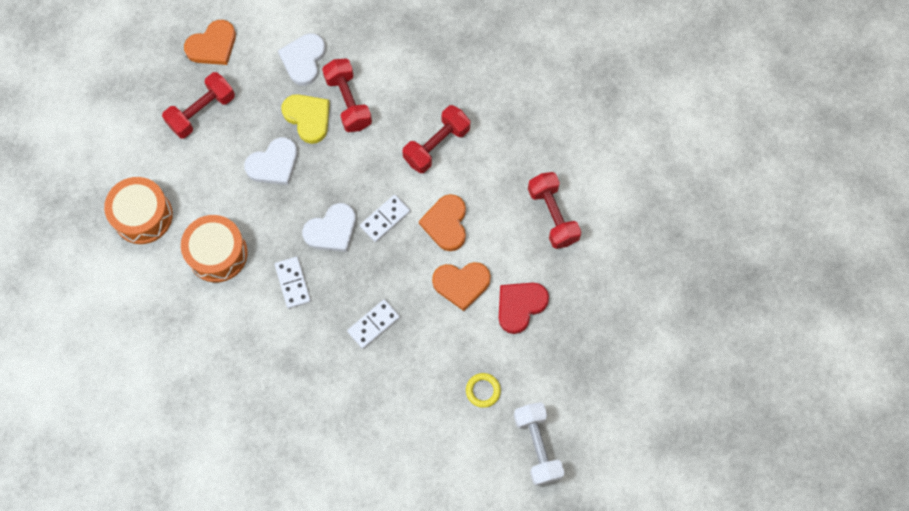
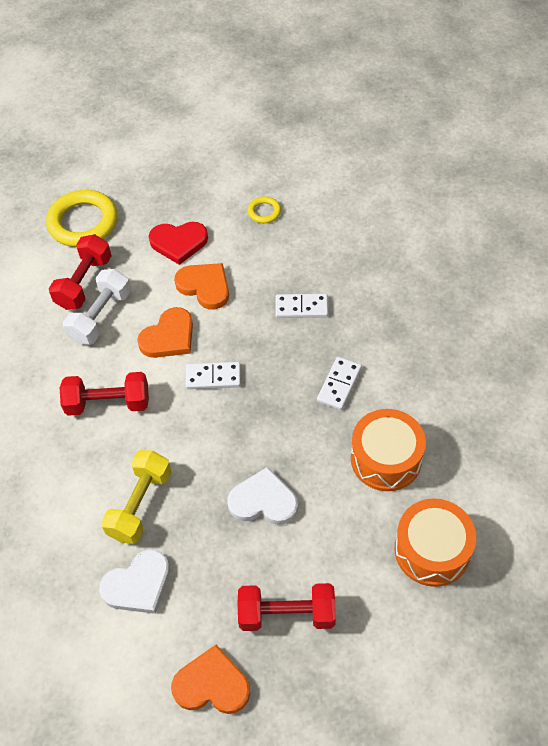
camera: 135 degrees left, 15 degrees down
yellow heart [282,94,330,144] -> none
white heart [302,203,356,252] -> none
red dumbbell [322,59,372,132] -> yellow dumbbell [101,450,171,544]
white dumbbell [514,402,565,486] -> white dumbbell moved to [63,269,131,345]
none -> yellow ring [46,190,117,247]

